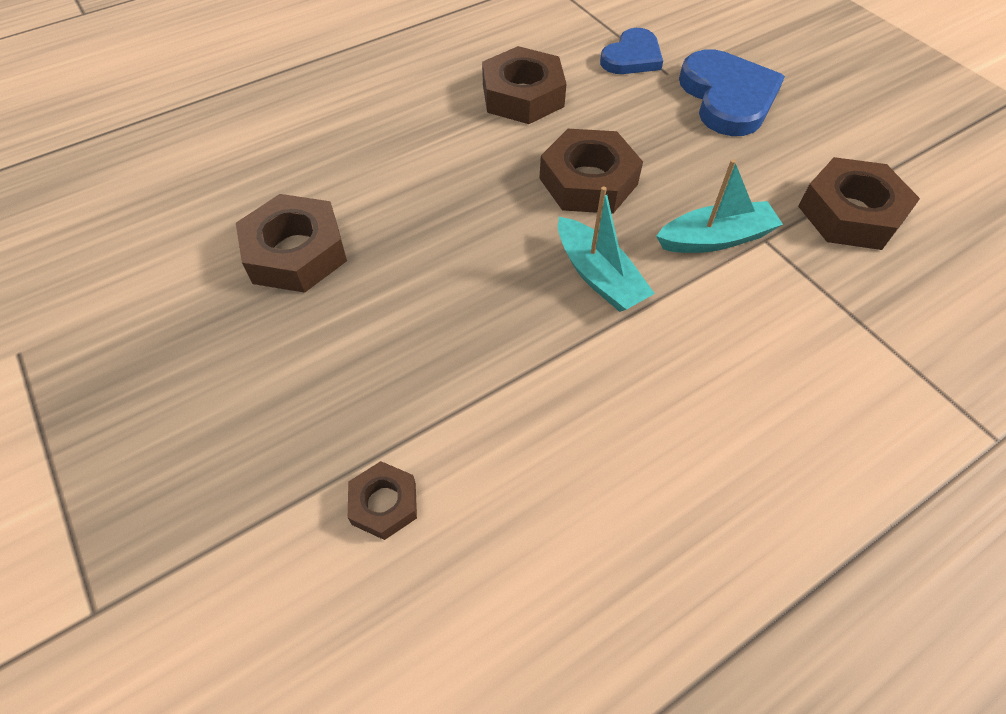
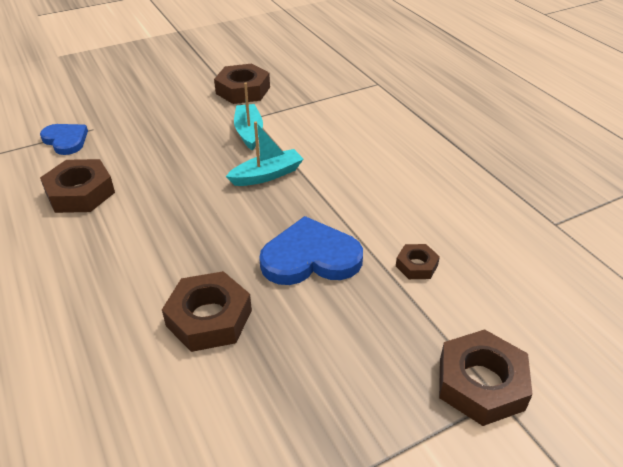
camera: 85 degrees left, 15 degrees down
brown nut [539,129,643,214] -> brown nut moved to [439,329,533,426]
blue heart [679,49,785,136] -> blue heart moved to [259,216,363,285]

